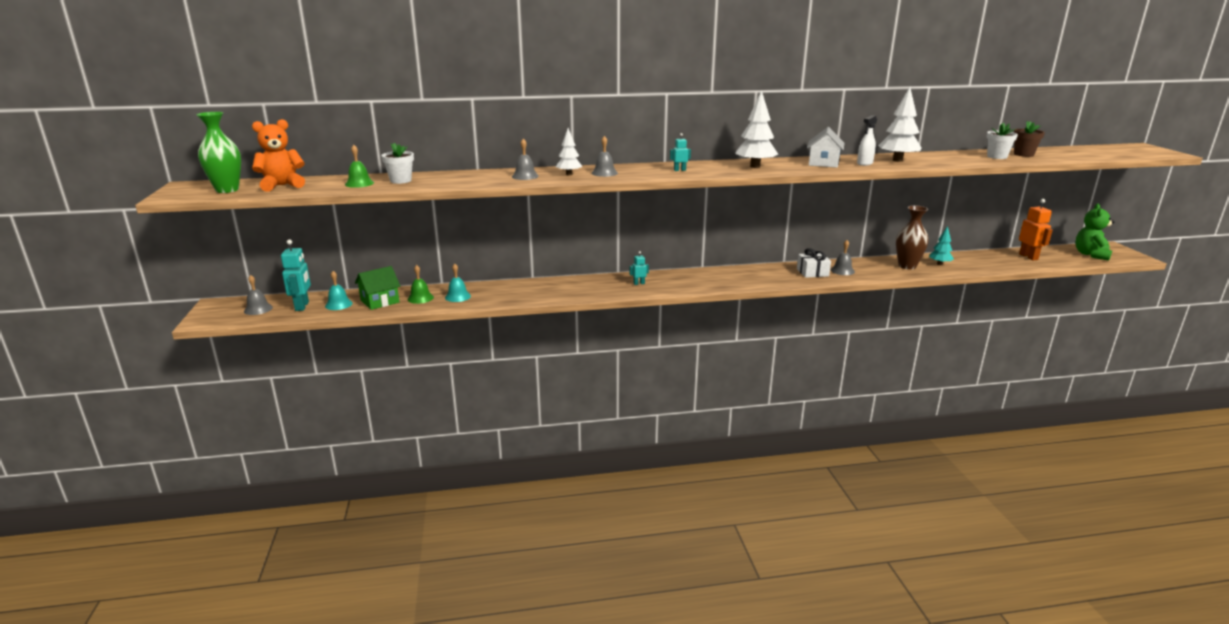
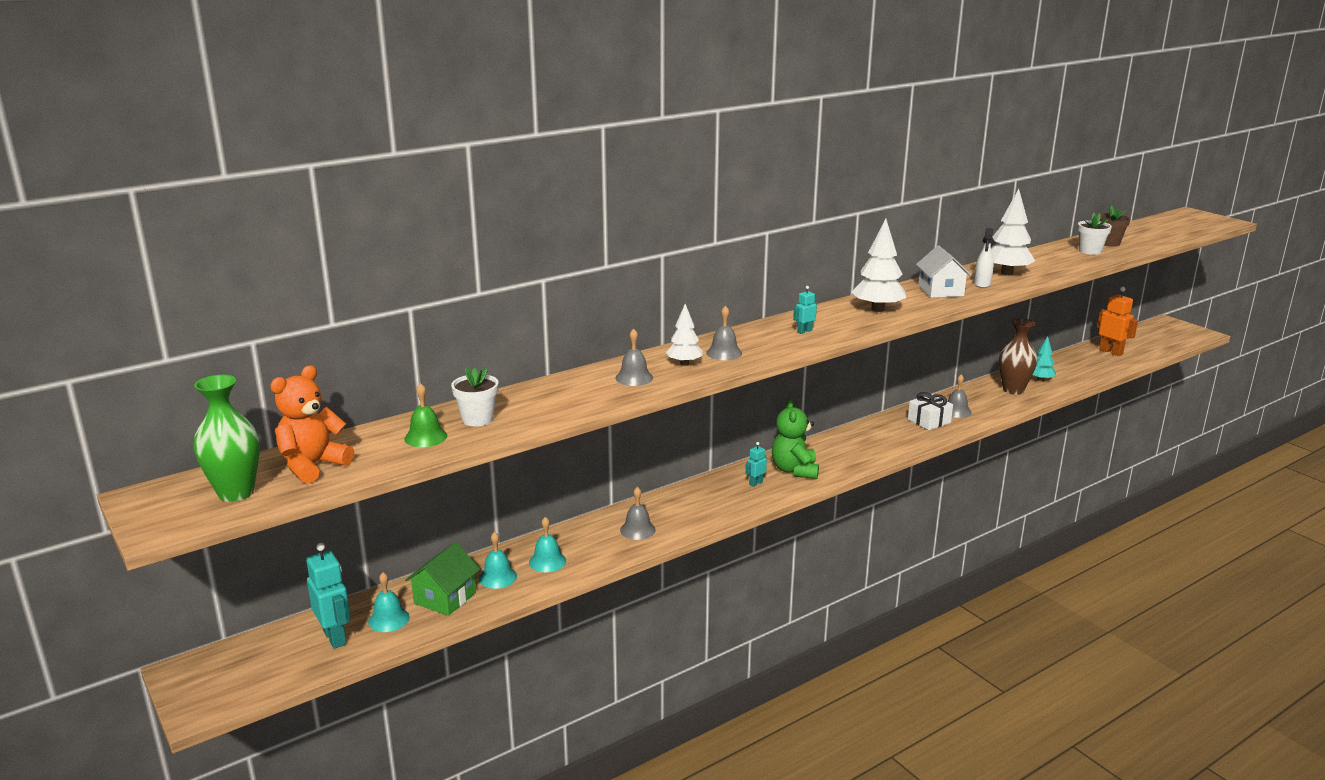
camera: 25 degrees left, 0 degrees up
grey bell [244,275,273,315] -> grey bell moved to [620,487,656,540]
green bell [407,265,434,304] -> turquoise bell [479,532,517,589]
green teddy bear [1075,204,1115,261] -> green teddy bear moved to [772,399,819,479]

